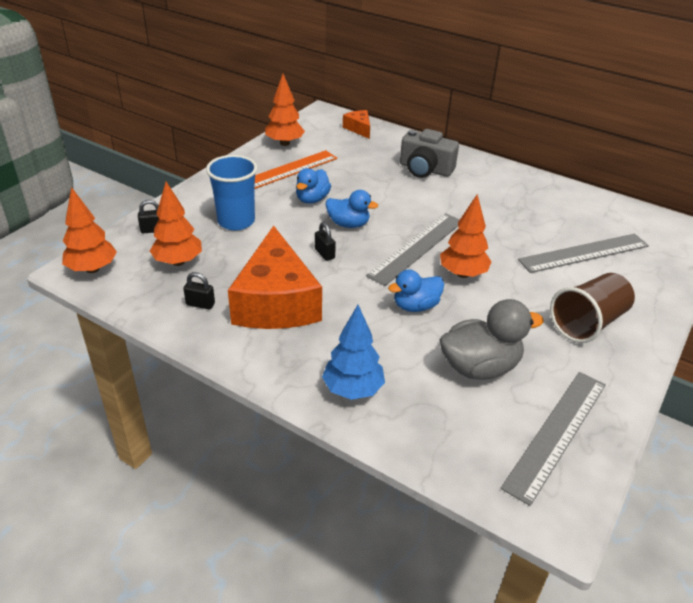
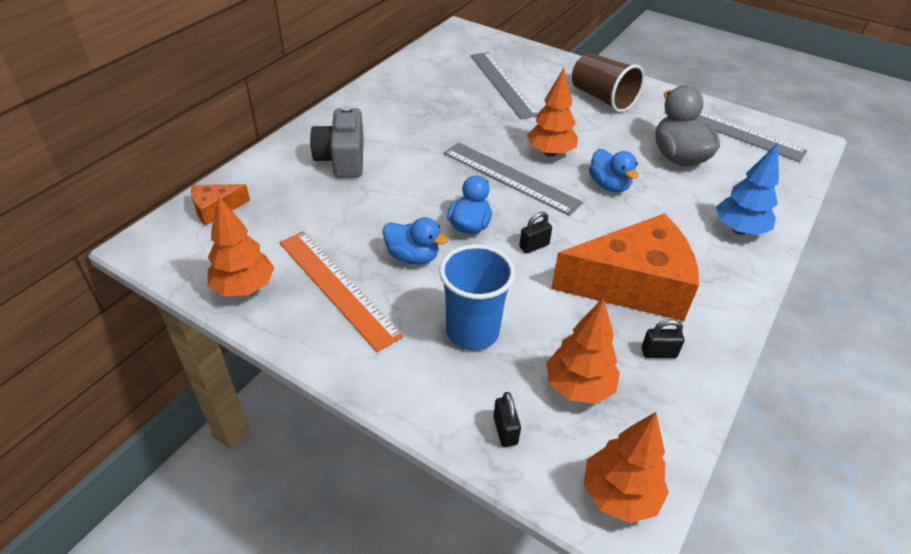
camera: 90 degrees left, 5 degrees up
black padlock [184,272,215,310] -> black padlock turned 75 degrees clockwise [642,319,684,358]
grey camera [400,129,459,178] -> grey camera turned 150 degrees clockwise [310,105,364,178]

